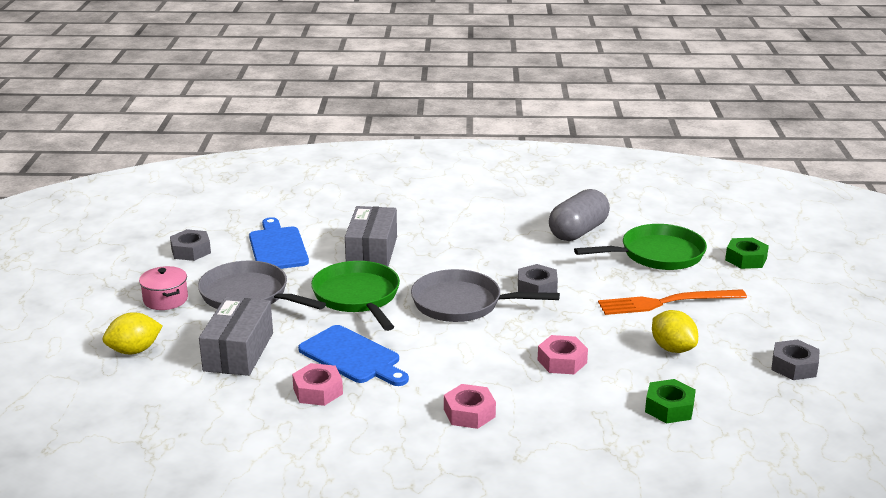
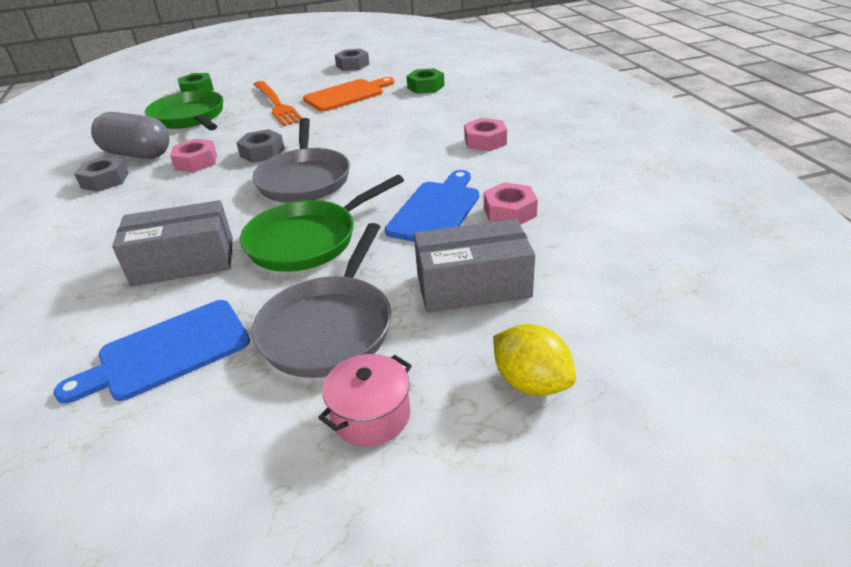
camera: 105 degrees left, 10 degrees up
grey nut [170,229,211,261] -> grey nut moved to [74,156,129,192]
pink nut [538,335,588,374] -> pink nut moved to [170,139,217,172]
yellow lemon [652,310,698,353] -> orange cutting board [303,77,395,112]

